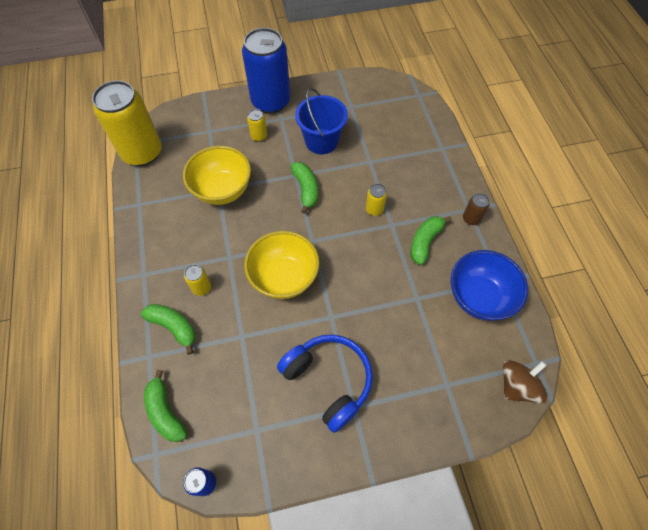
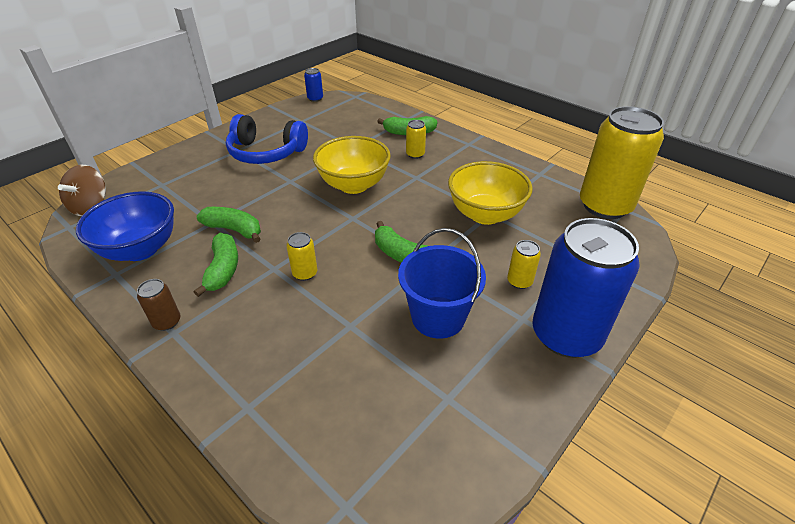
camera: 145 degrees right, 20 degrees down
green banana [144,370,187,442] -> green banana moved to [197,207,261,243]

